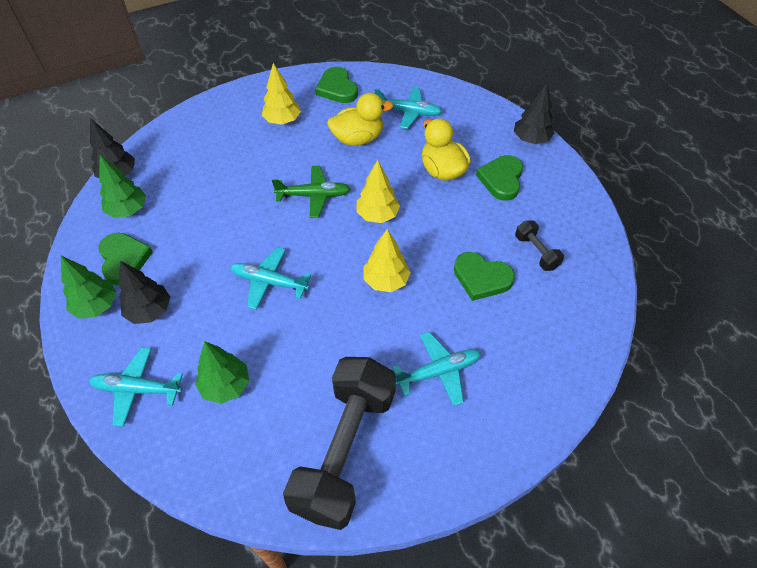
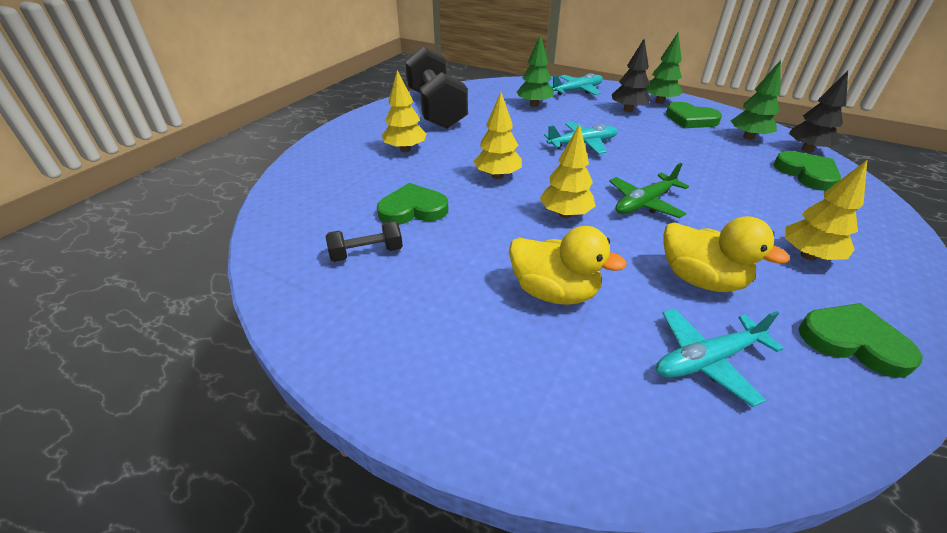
camera: 145 degrees right, 15 degrees down
yellow duck [327,93,393,146] -> yellow duck turned 90 degrees counterclockwise [663,216,790,292]
turquoise plane [392,332,481,406] -> yellow tree [382,70,426,152]
green heart [476,155,523,201] -> green heart moved to [773,151,841,191]
black tree [514,82,554,144] -> none
black dumbbell [515,220,564,271] -> black dumbbell turned 45 degrees counterclockwise [325,221,403,262]

